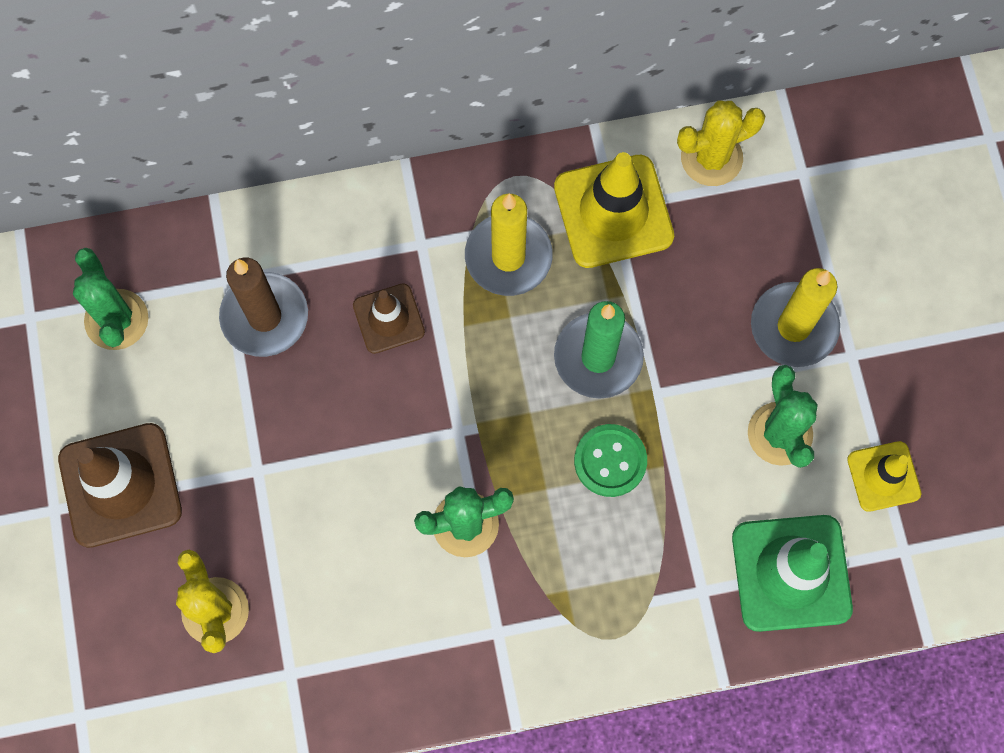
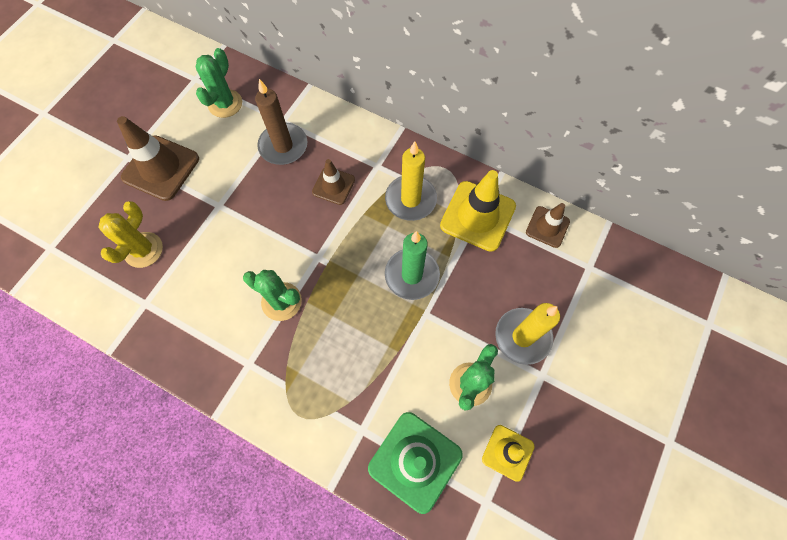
camera: 40 degrees right, 5 degrees down
green button [574,424,647,497] -> none
yellow cactus [677,101,765,186] -> brown traffic cone [526,203,570,248]

